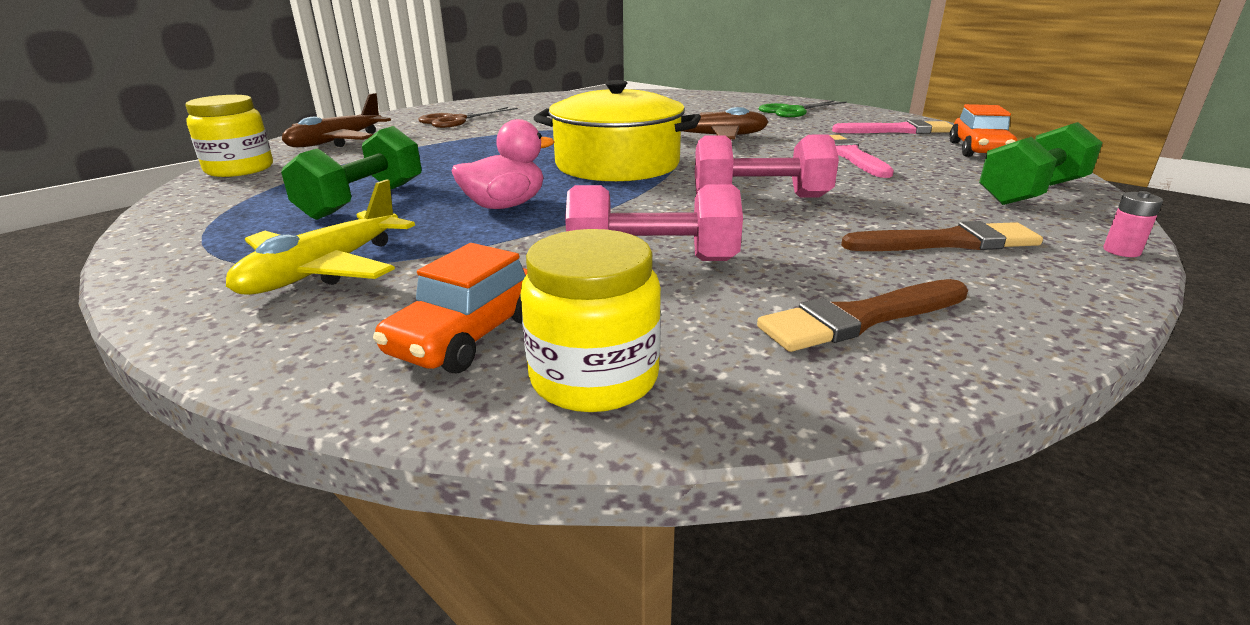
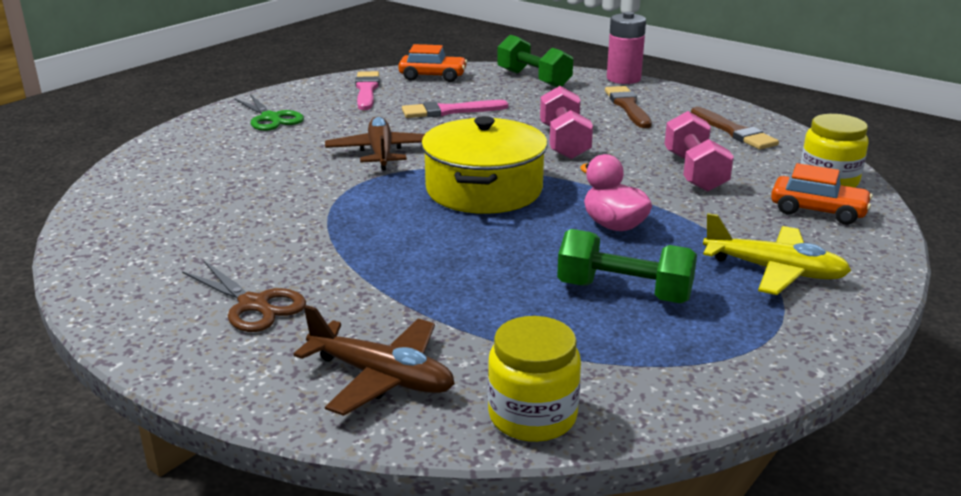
camera: 95 degrees left, 0 degrees up
pink battery [1103,191,1163,257] -> pink battery [607,12,646,84], size x2.22

